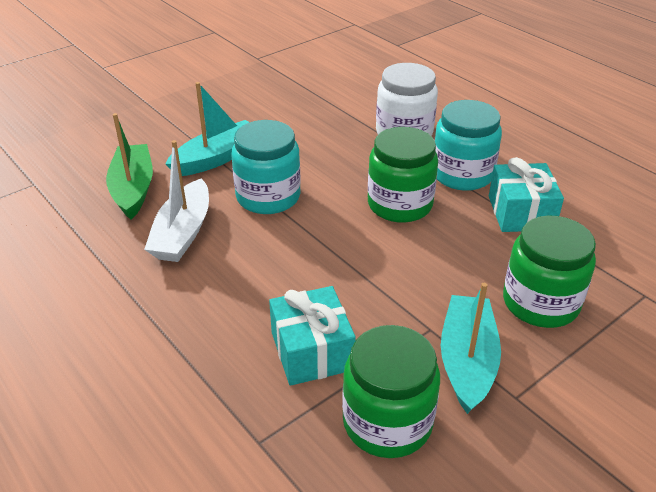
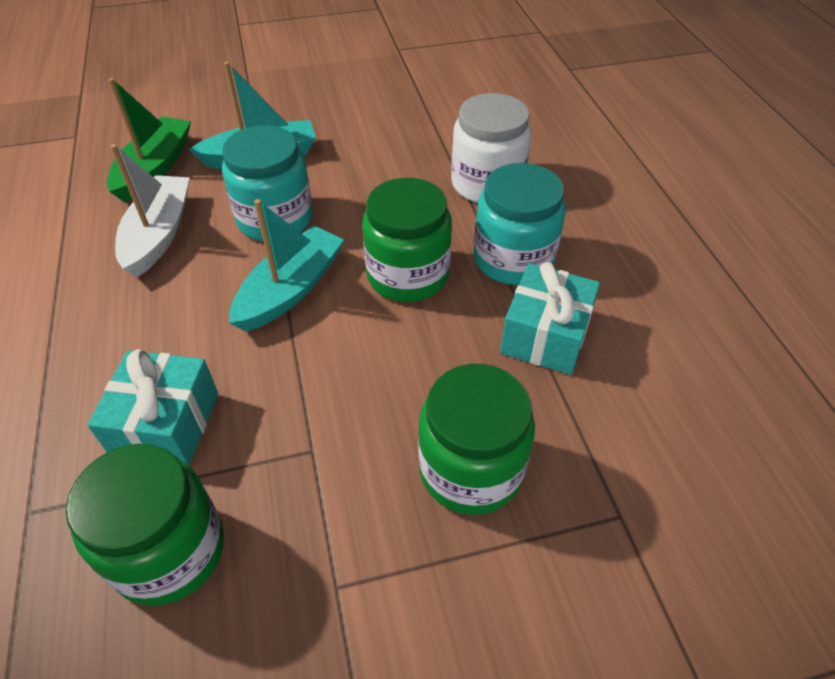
camera: 25 degrees right, 10 degrees up
white boat [144,140,209,262] -> white boat turned 150 degrees clockwise [110,144,190,277]
turquoise boat [441,283,501,414] -> turquoise boat moved to [229,199,344,332]

